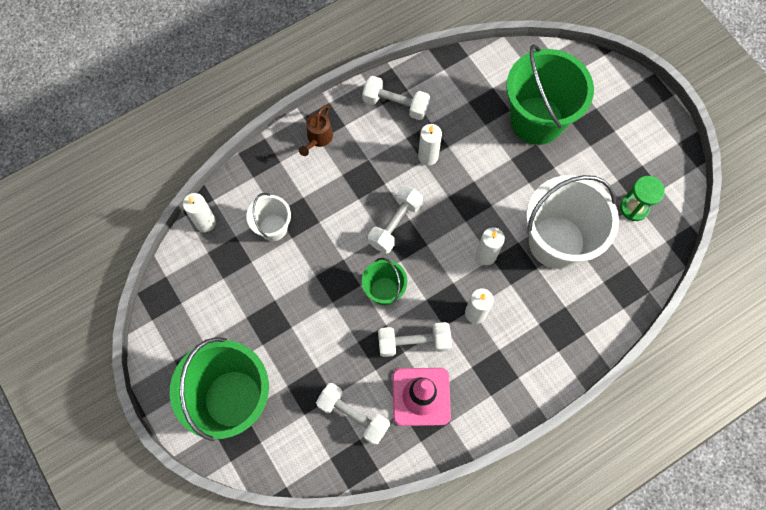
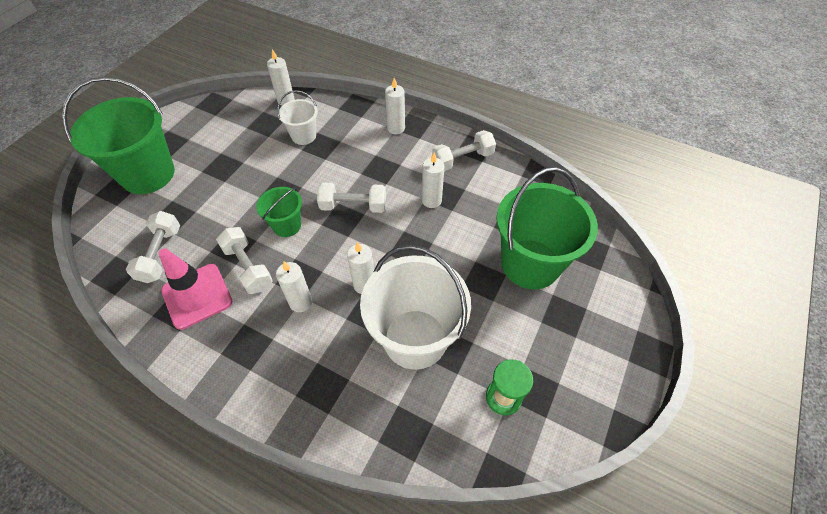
camera: 60 degrees right, 15 degrees down
brown watering can [299,105,333,156] -> white candle [385,78,405,134]
white dumbbell [362,76,430,120] -> white dumbbell turned 75 degrees clockwise [432,130,496,171]

